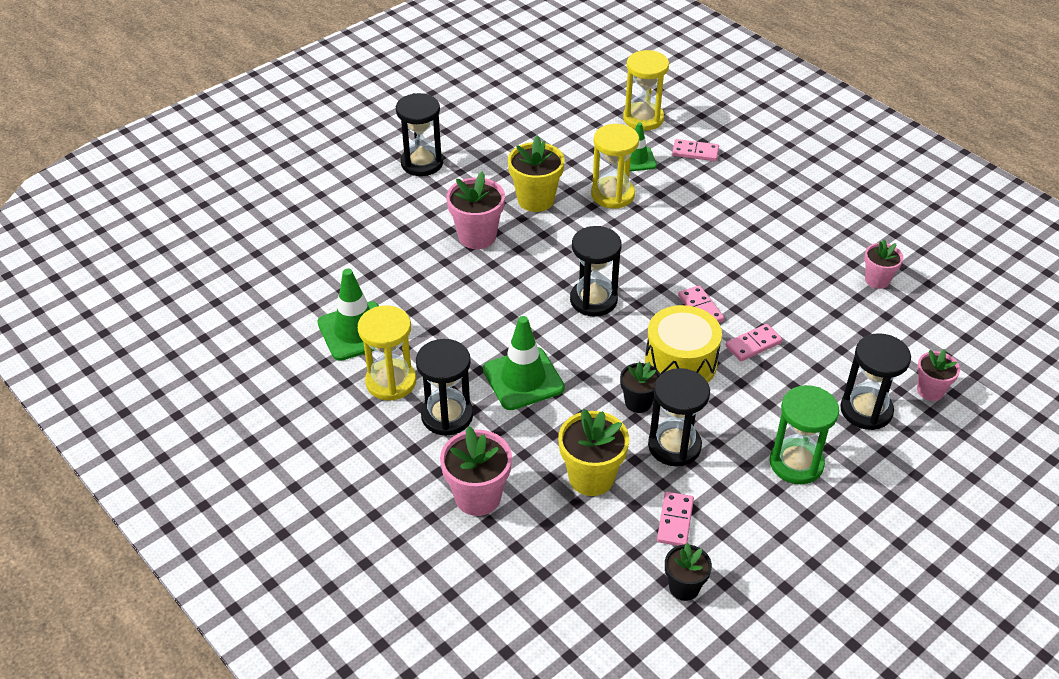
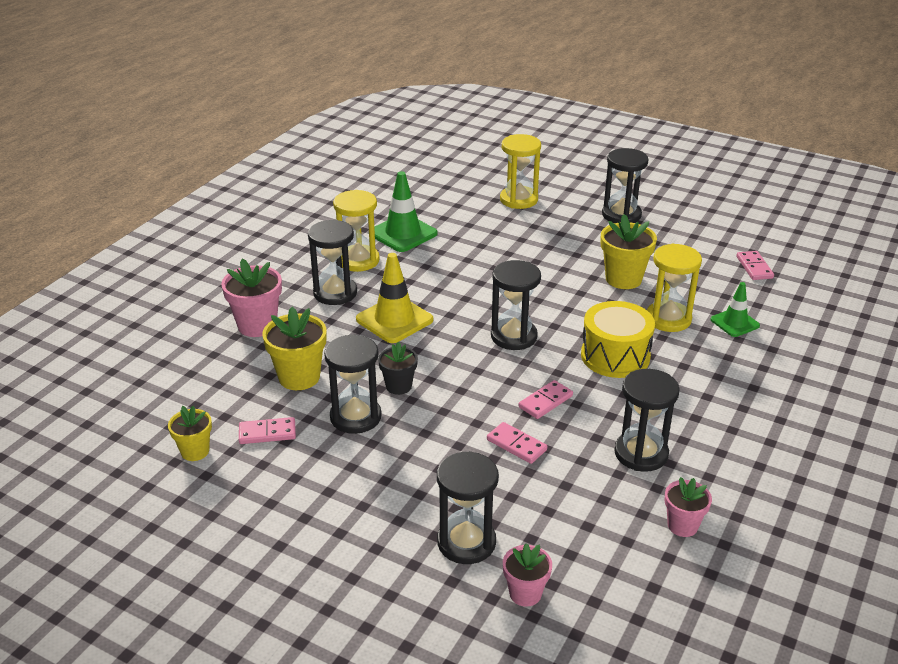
camera: 70 degrees right, 10 degrees down
pink flower pot [446,172,505,249] -> none
green traffic cone [483,316,565,410] -> yellow traffic cone [356,253,433,343]
yellow hourglass [623,50,669,131] -> yellow hourglass moved to [500,134,541,209]
yellow drum [645,305,722,382] -> yellow drum moved to [581,301,655,378]
black flower pot [665,543,712,601] -> yellow flower pot [168,406,212,461]
pink domino [672,139,719,161] -> pink domino moved to [736,251,774,280]
green hourglass [770,385,839,484] -> none
none -> black hourglass [614,369,679,472]

